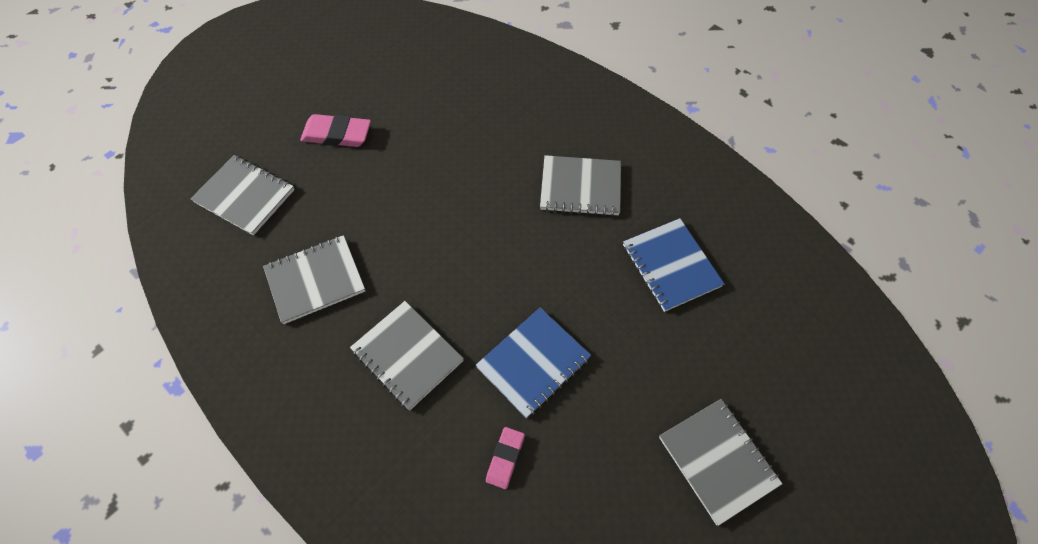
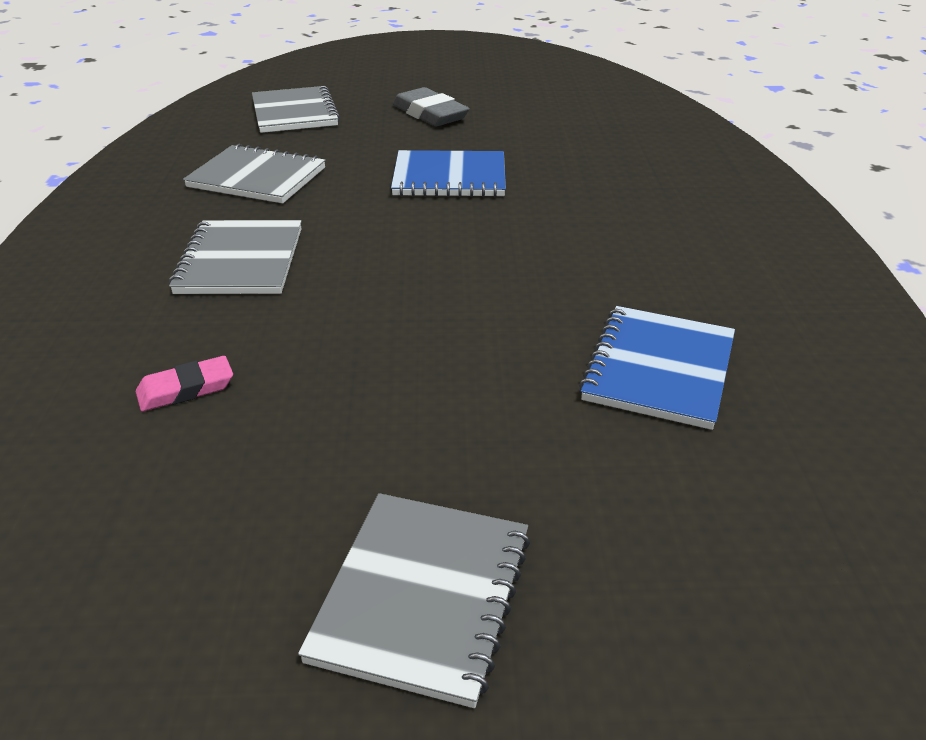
camera: 45 degrees right, 25 degrees down
pink eraser [300,114,371,147] -> grey eraser [393,87,470,126]
blue notebook [476,308,591,418] -> blue notebook moved to [391,150,506,197]
grey notebook [540,155,621,216] -> none

